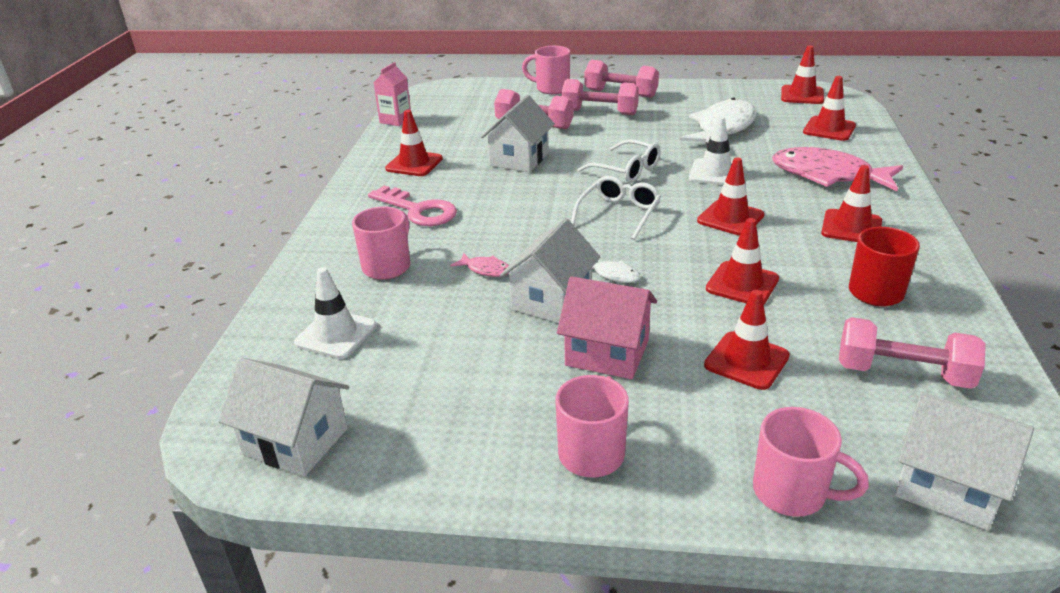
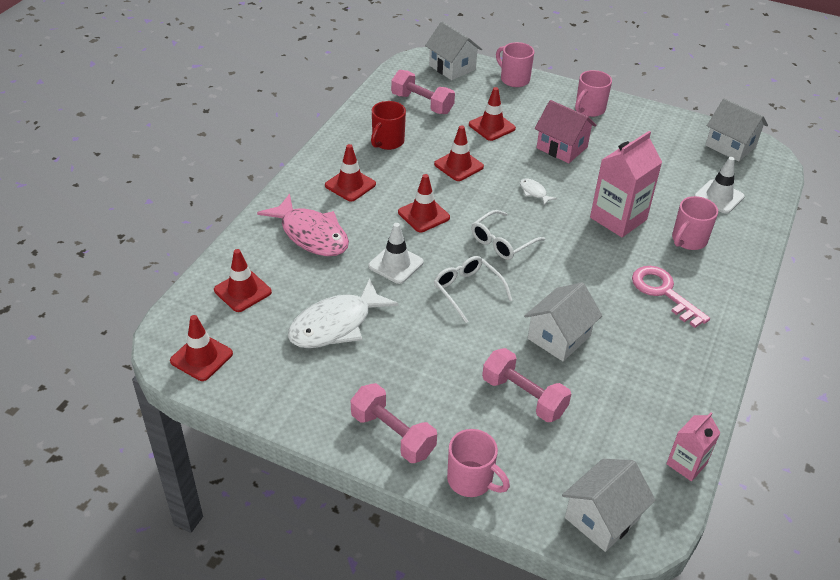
camera: 165 degrees left, 10 degrees up
red traffic cone [385,110,443,176] -> none
pink fish [450,253,511,277] -> pink carton [590,131,662,237]
white house [500,218,600,323] -> white house moved to [562,459,655,552]
pink dumbbell [561,79,639,115] -> none

